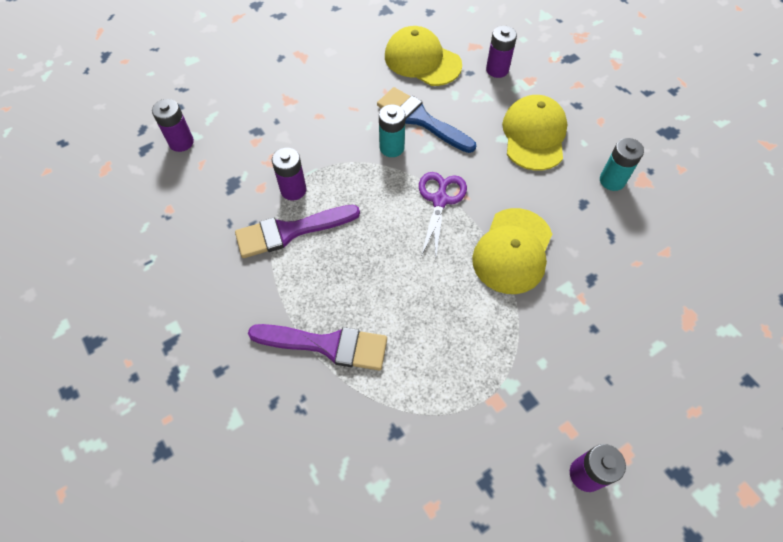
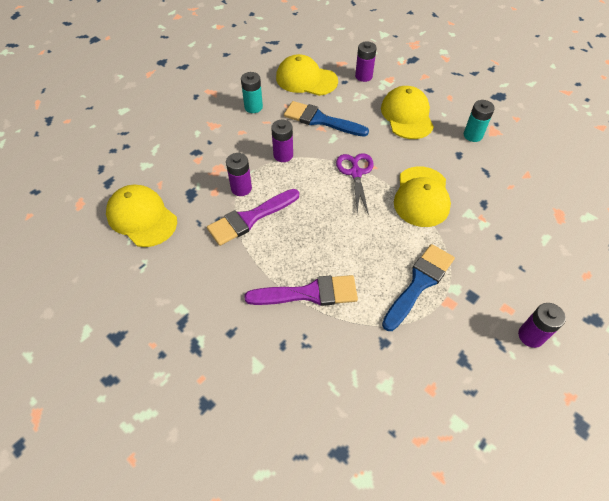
camera: 15 degrees left, 5 degrees down
purple battery [152,99,194,152] -> purple battery moved to [271,120,293,162]
turquoise battery [379,104,406,157] -> turquoise battery moved to [241,72,263,113]
none -> yellow cap [106,185,177,247]
none -> blue brush [382,244,455,331]

